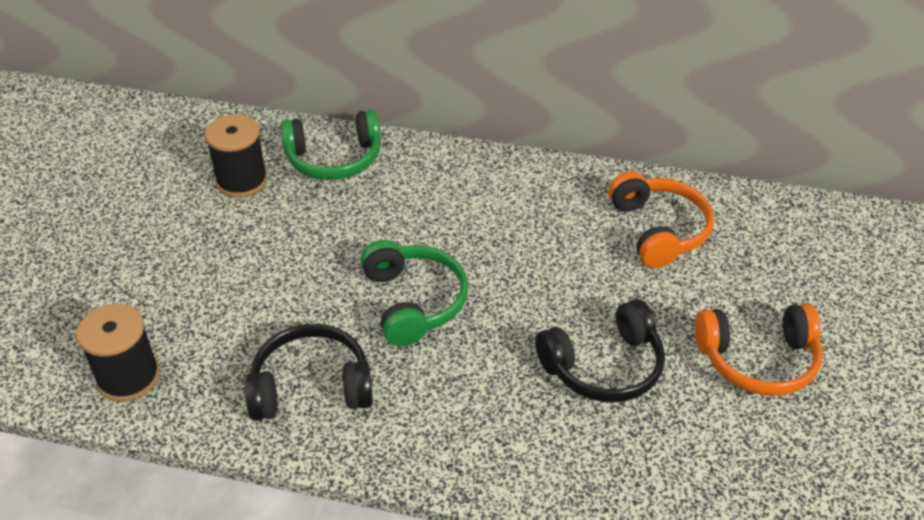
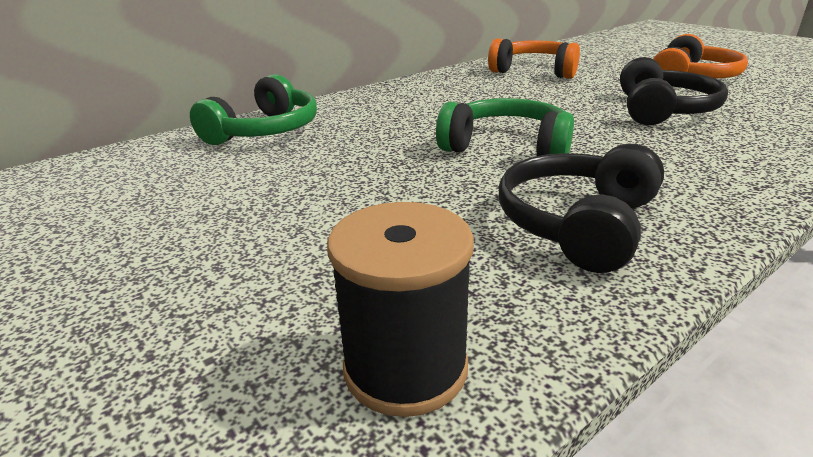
camera: 50 degrees left, 15 degrees down
black spool [205,114,268,198] -> none

